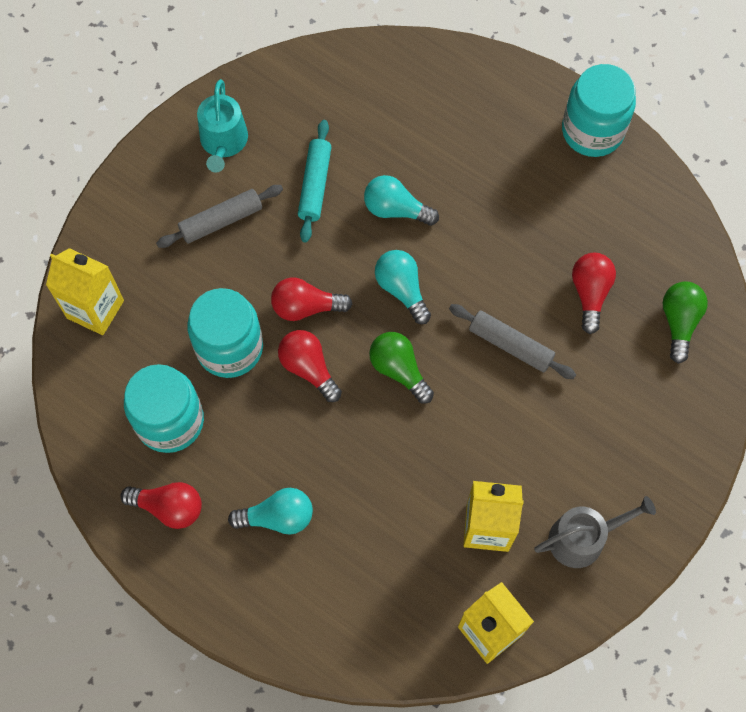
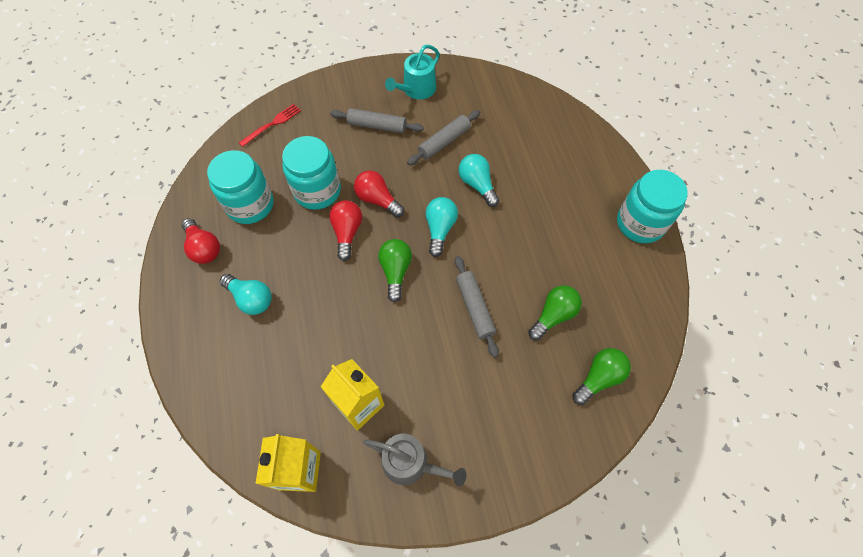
camera: 40 degrees right, 5 degrees down
yellow carton [46,248,124,335] -> red fork [239,104,301,147]
turquoise rolling pin [298,120,331,243] -> grey rolling pin [407,110,480,165]
red light bulb [572,253,616,334] -> green light bulb [528,285,582,340]

